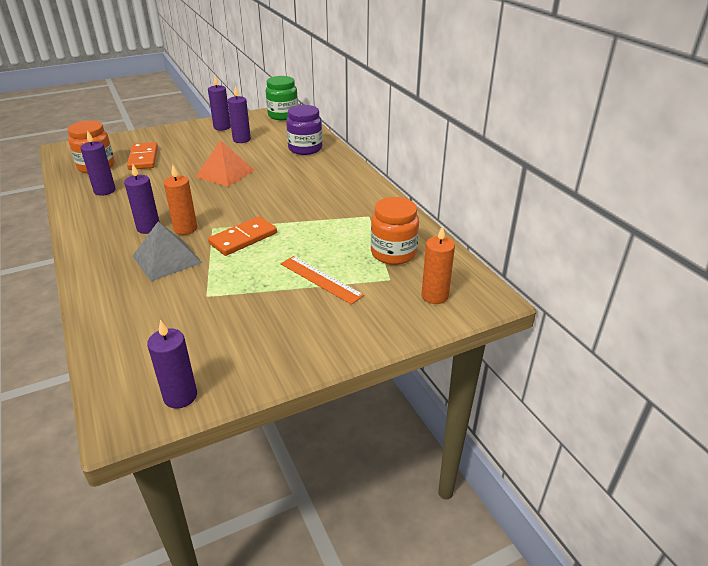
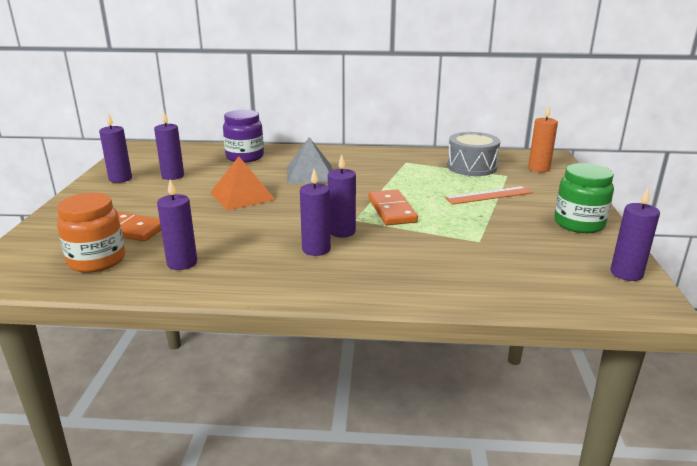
camera: 60 degrees left, 10 degrees down
grey pyramid [132,222,202,281] -> grey pyramid moved to [287,137,332,184]
orange candle [164,165,197,235] -> purple candle [328,154,356,238]
green jar [266,76,298,120] -> green jar moved to [554,163,614,233]
orange jar [371,197,419,265] -> grey drum [447,132,500,176]

